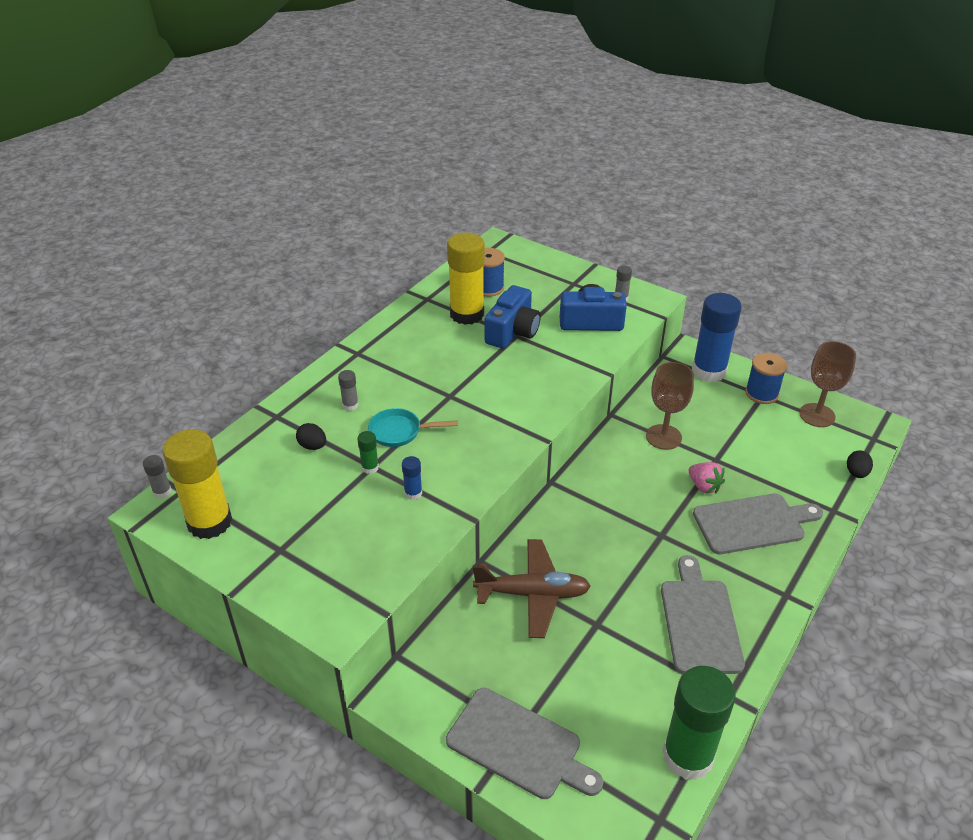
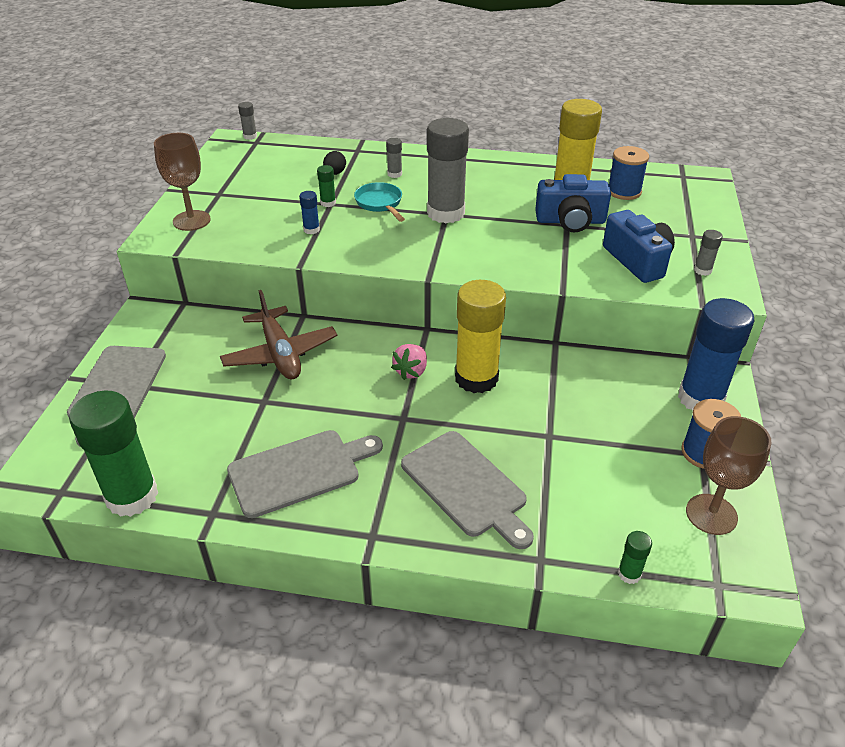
camera: 65 degrees right, 0 degrees up
yellow glue stick [163,429,232,539] -> yellow glue stick moved to [455,280,506,393]
brown goblet [646,362,694,450] -> brown goblet moved to [154,133,211,231]
pink strawberry [689,462,725,494] -> pink strawberry moved to [391,344,427,380]
black egg [847,450,873,478] -> green glue stick [618,531,652,584]
none -> grey glue stick [427,118,469,223]

